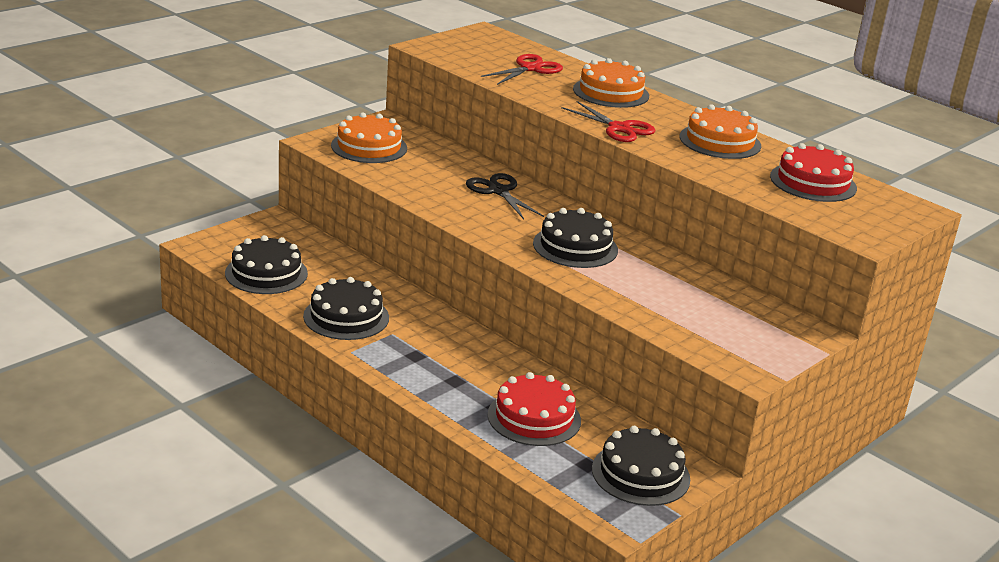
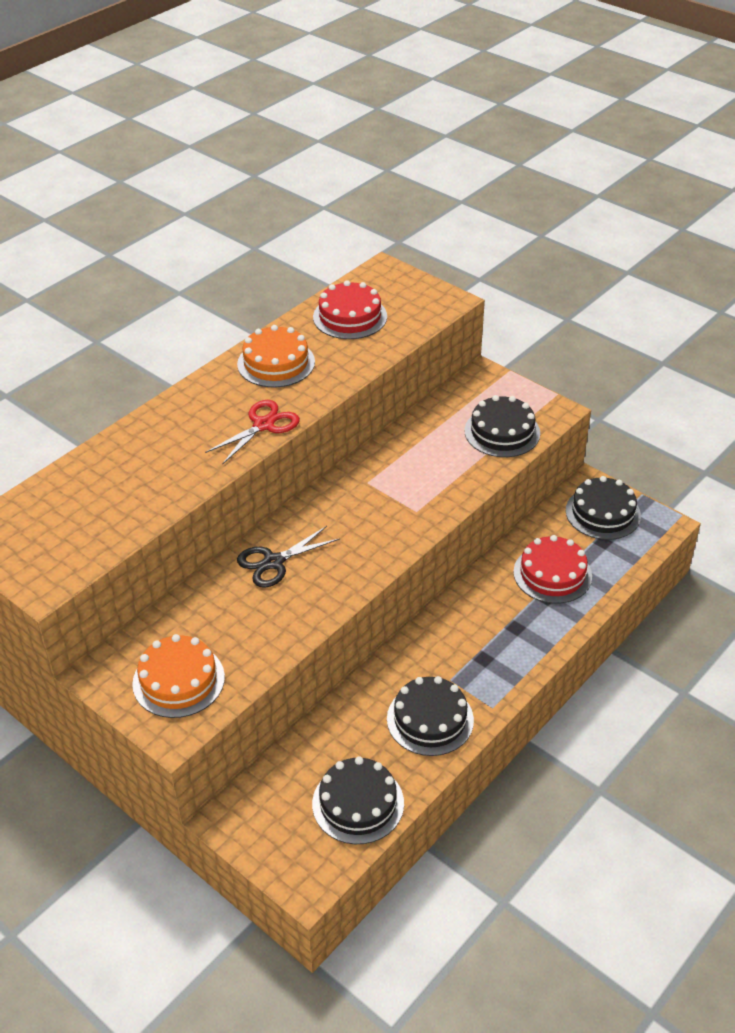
camera: 90 degrees left, 15 degrees up
red scissors [481,54,563,85] -> none
black cake [533,208,618,268] -> black cake moved to [465,395,540,457]
orange cake [573,58,649,108] -> none

